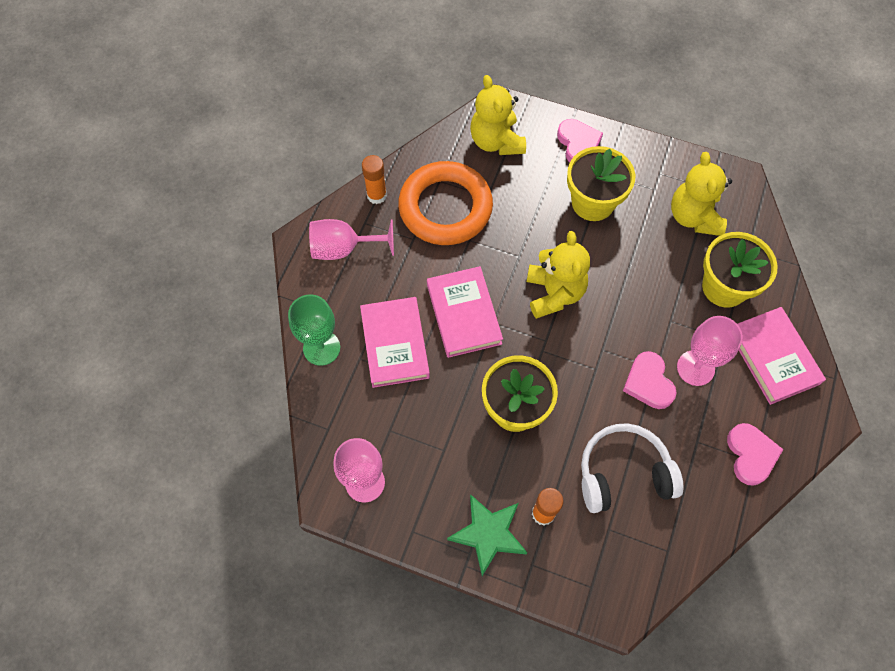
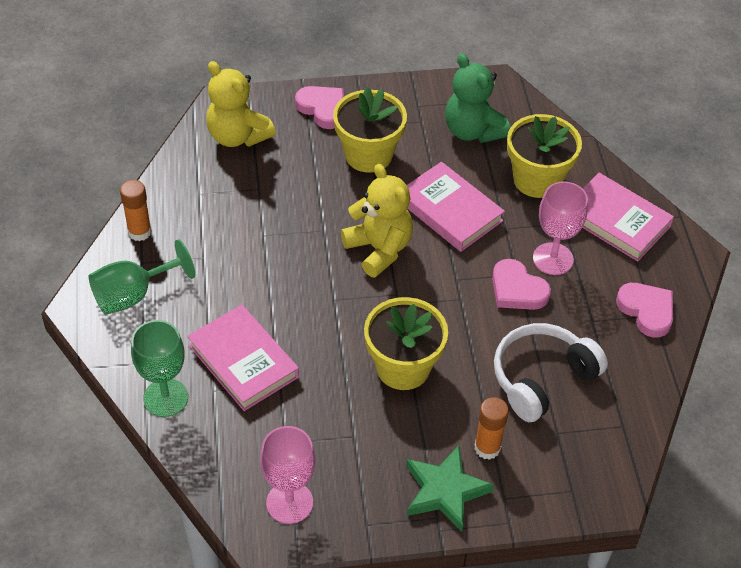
camera: 30 degrees left, 15 degrees down
pink goblet [309,219,394,260] -> green goblet [89,239,195,315]
orange ring [398,161,493,245] -> none
pink book [427,266,503,358] -> pink book moved to [407,162,505,252]
yellow teddy bear [671,152,732,236] -> green teddy bear [445,53,510,143]

